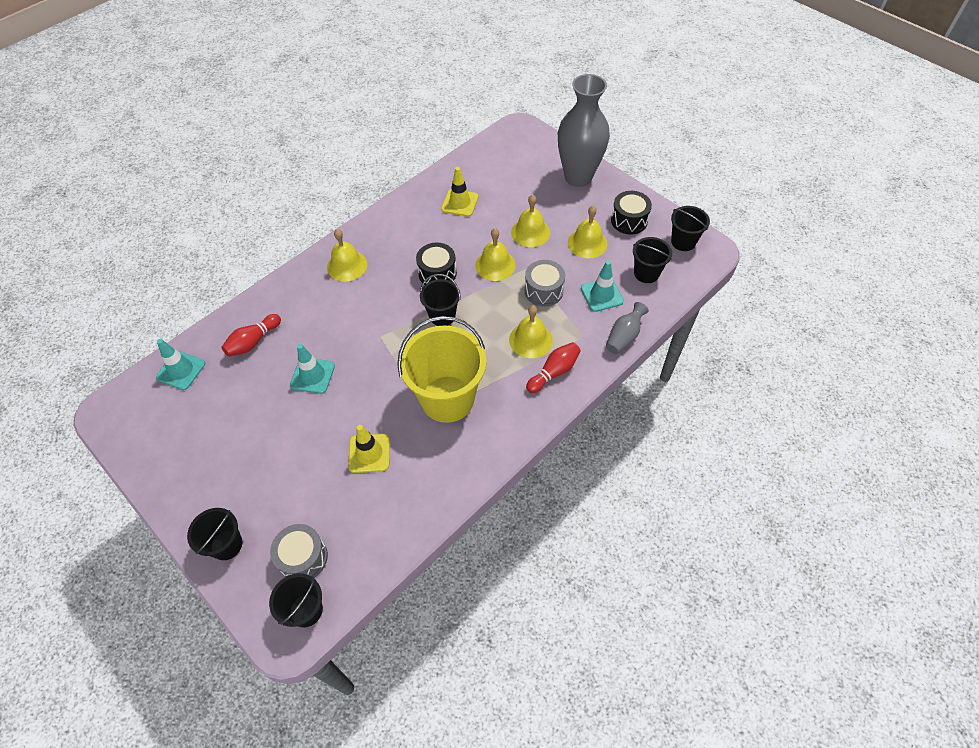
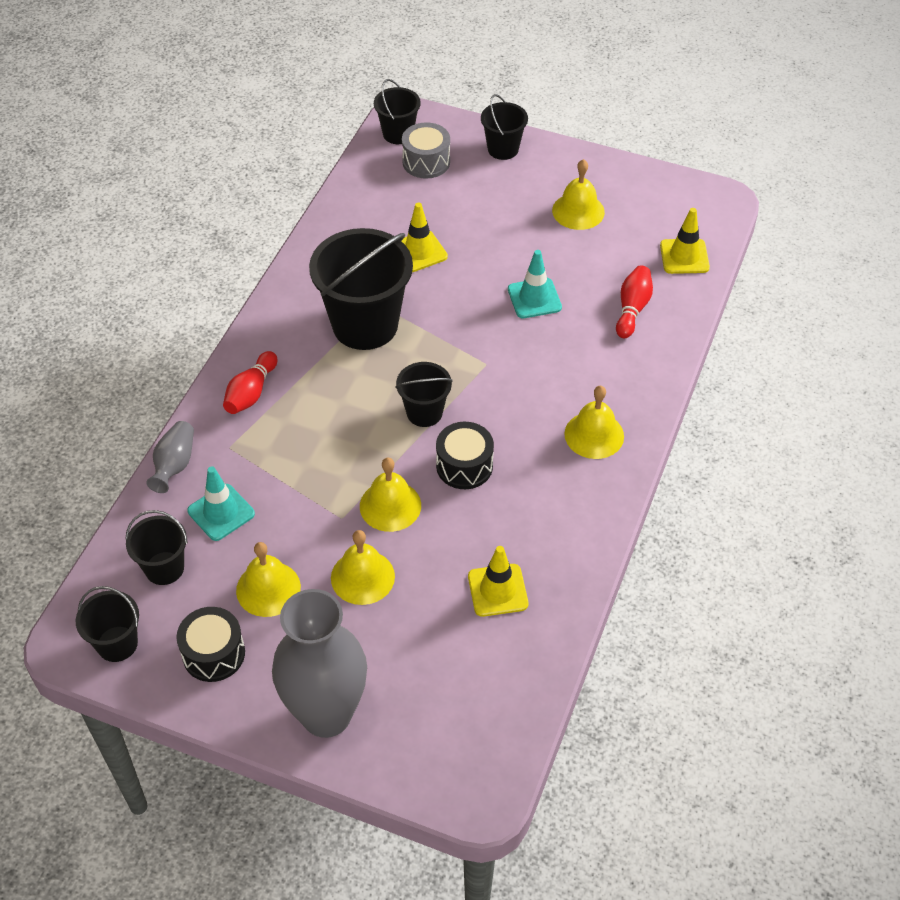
camera: 155 degrees right, 5 degrees down
turquoise traffic cone [156,339,205,390] -> yellow traffic cone [660,208,710,274]
yellow bucket [397,316,486,423] -> black bucket [309,228,413,350]
yellow bell [509,305,553,358] -> yellow bell moved to [552,159,605,230]
grey drum [525,260,565,307] -> none

